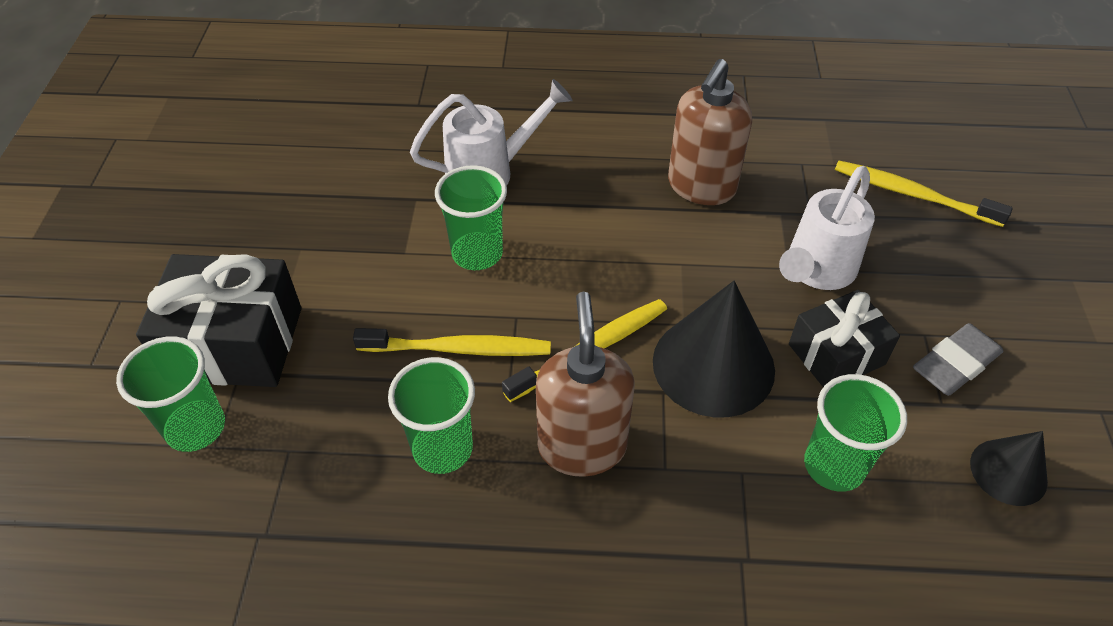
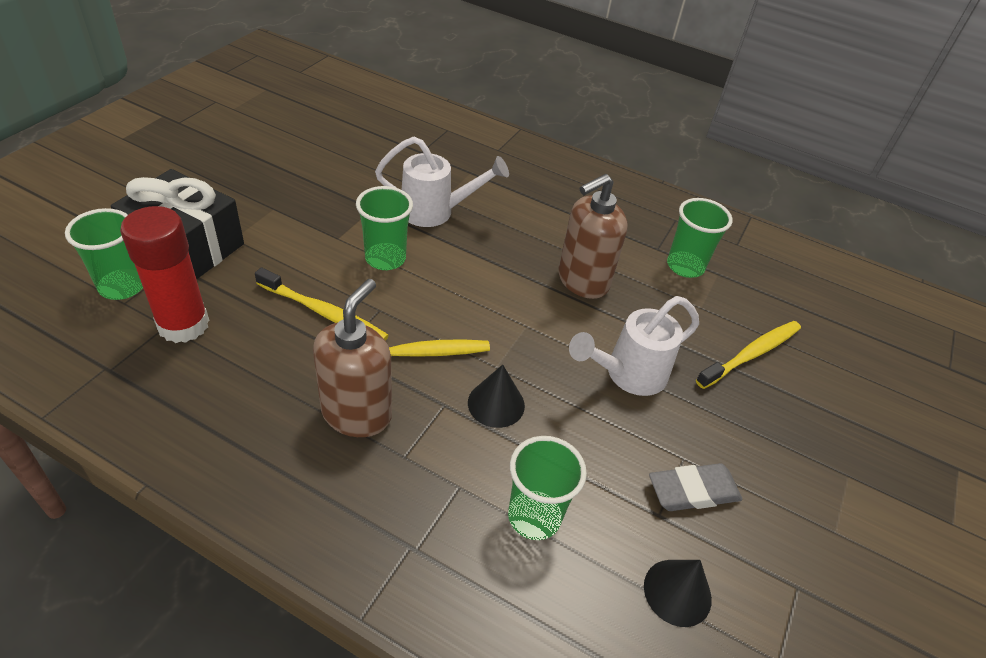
camera: 20 degrees right, 5 degrees down
green cup [388,357,475,474] -> green cup moved to [667,198,733,278]
black cone [653,281,775,417] -> black cone [468,365,525,428], size x0.56
black gift [789,290,900,387] -> none
yellow toothbrush [835,161,1013,227] -> yellow toothbrush turned 90 degrees clockwise [696,321,801,389]
none -> red glue stick [120,206,209,343]

